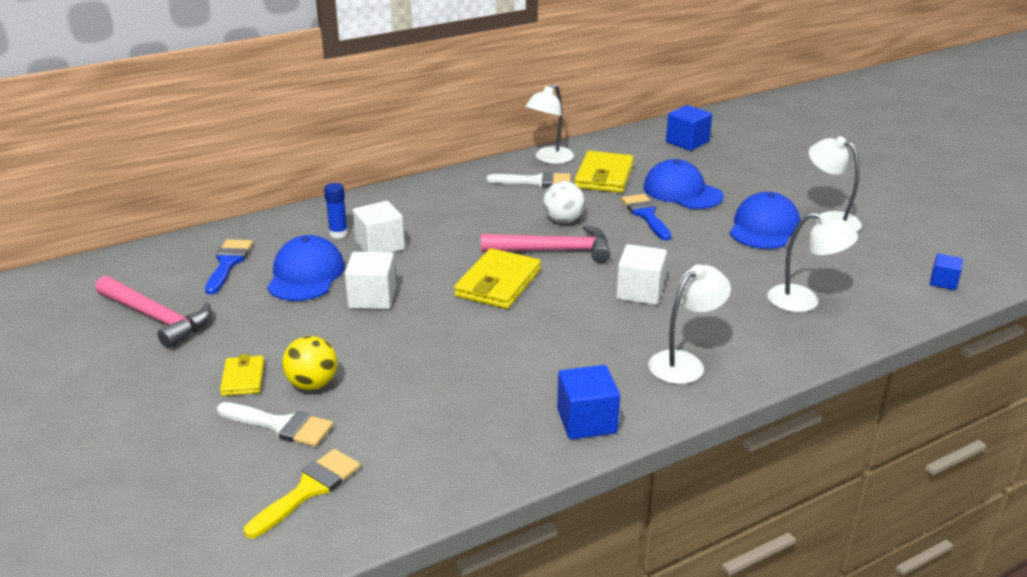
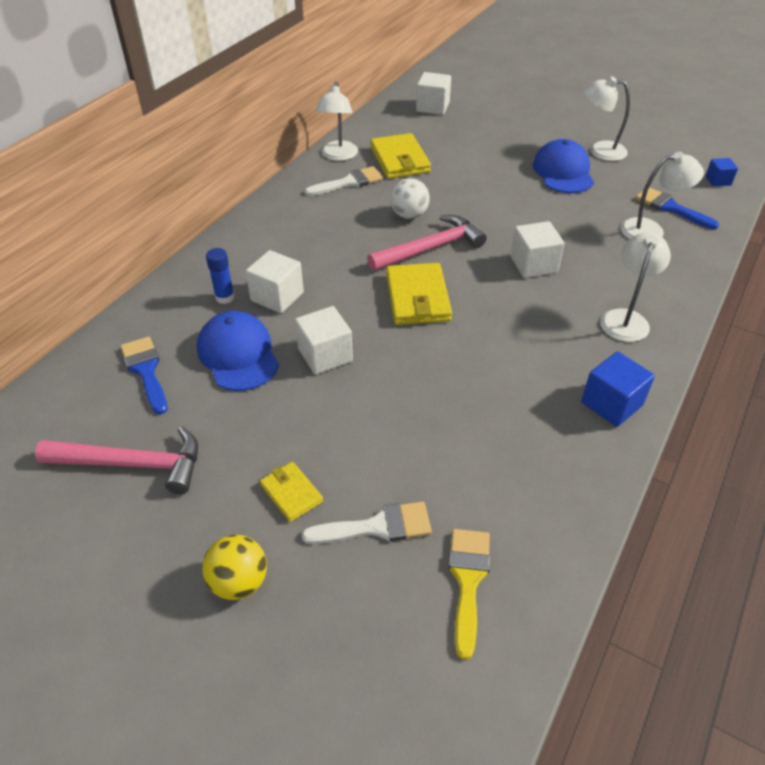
camera: 30 degrees left, 15 degrees up
yellow ball [282,336,337,390] -> yellow ball moved to [202,535,267,600]
blue brush [622,194,672,240] -> blue brush moved to [635,187,719,229]
blue cap [644,159,723,209] -> none
blue cube [666,105,712,151] -> white cube [416,72,451,115]

